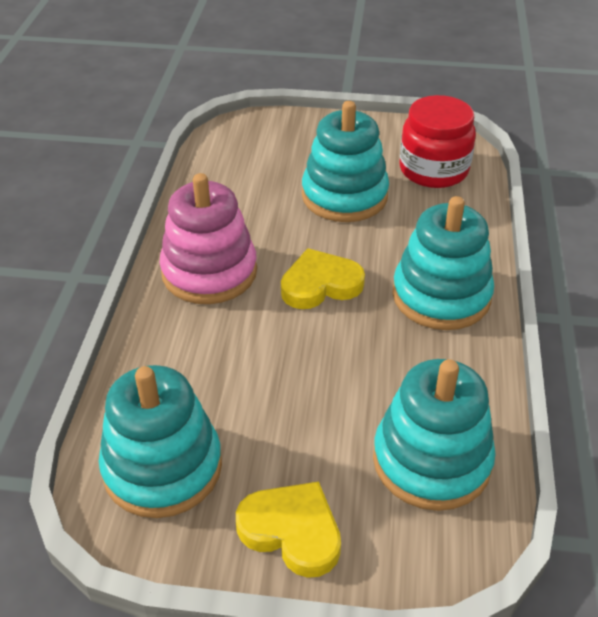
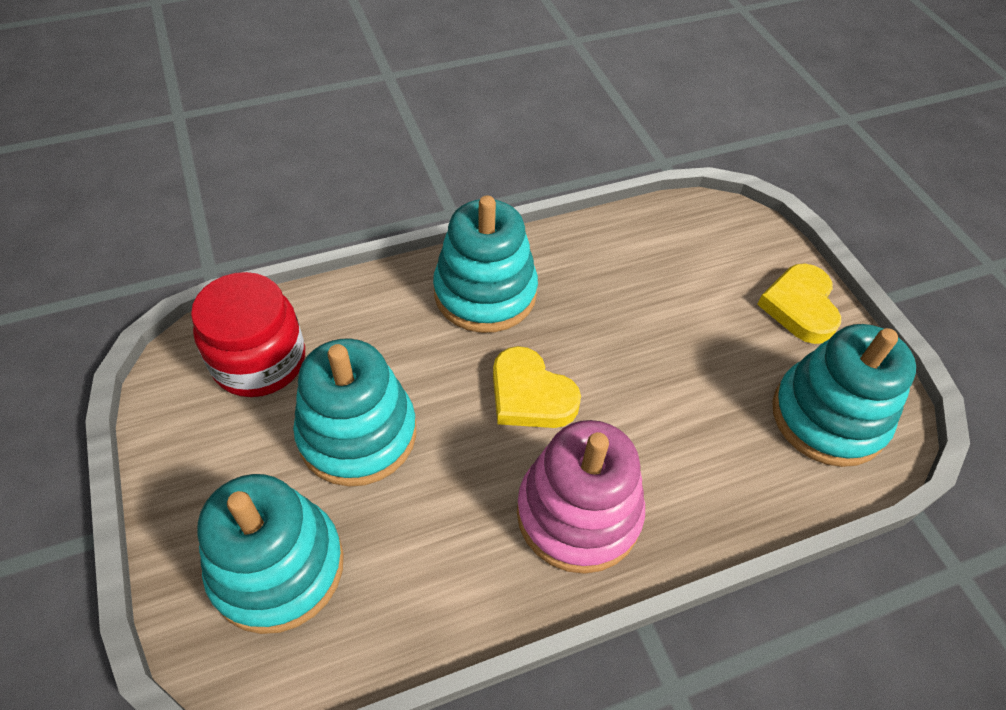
camera: 120 degrees left, 10 degrees up
turquoise stacking toy [373,359,496,511] -> turquoise stacking toy moved to [197,474,344,634]

